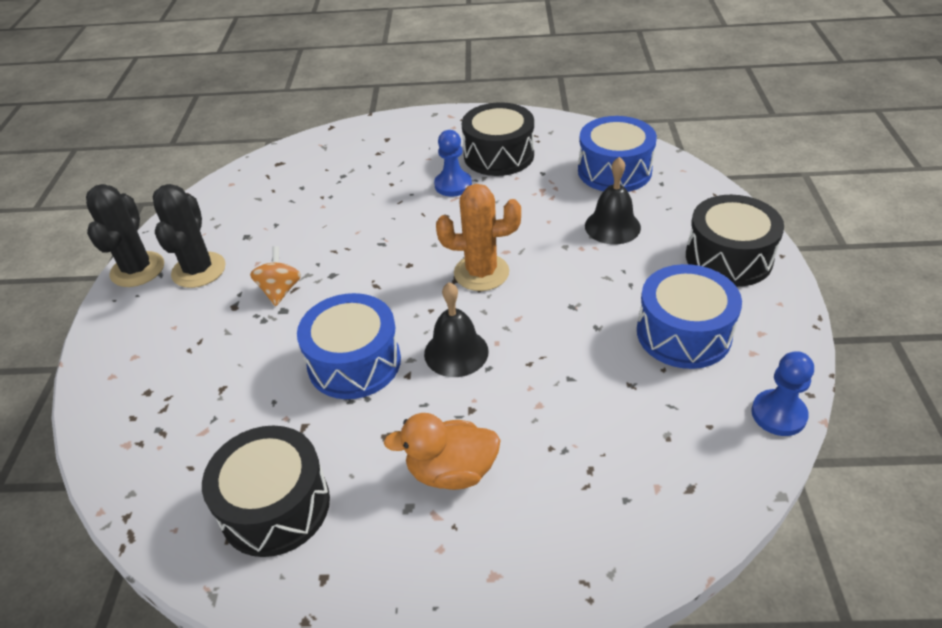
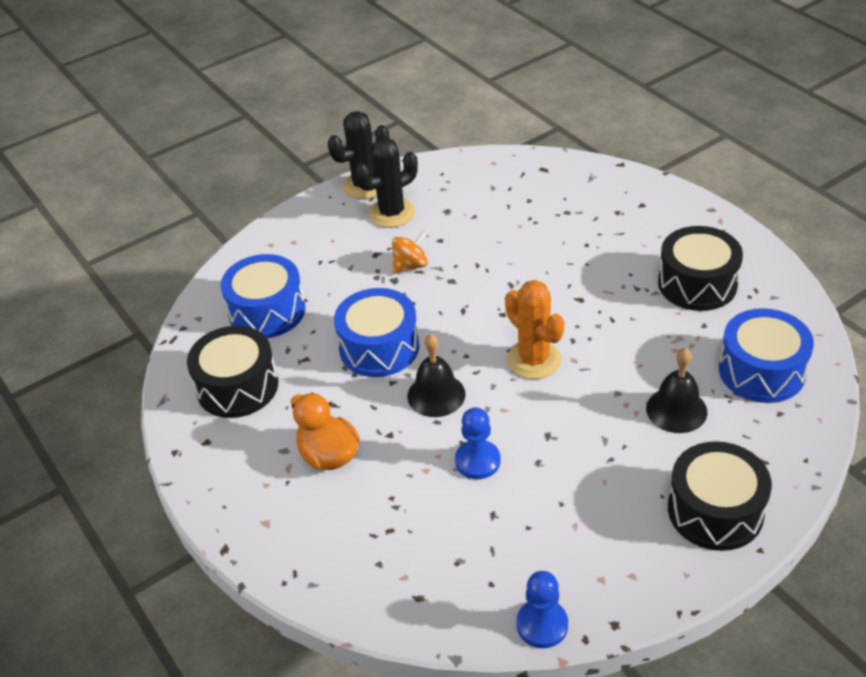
camera: 55 degrees right, 0 degrees up
blue pawn [434,130,472,197] -> blue pawn moved to [455,407,501,479]
blue drum [637,264,742,369] -> blue drum moved to [221,254,305,338]

